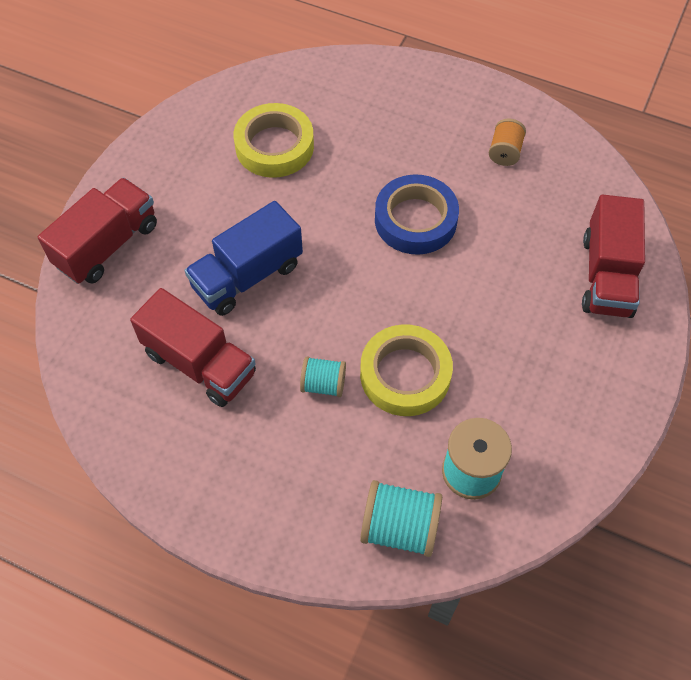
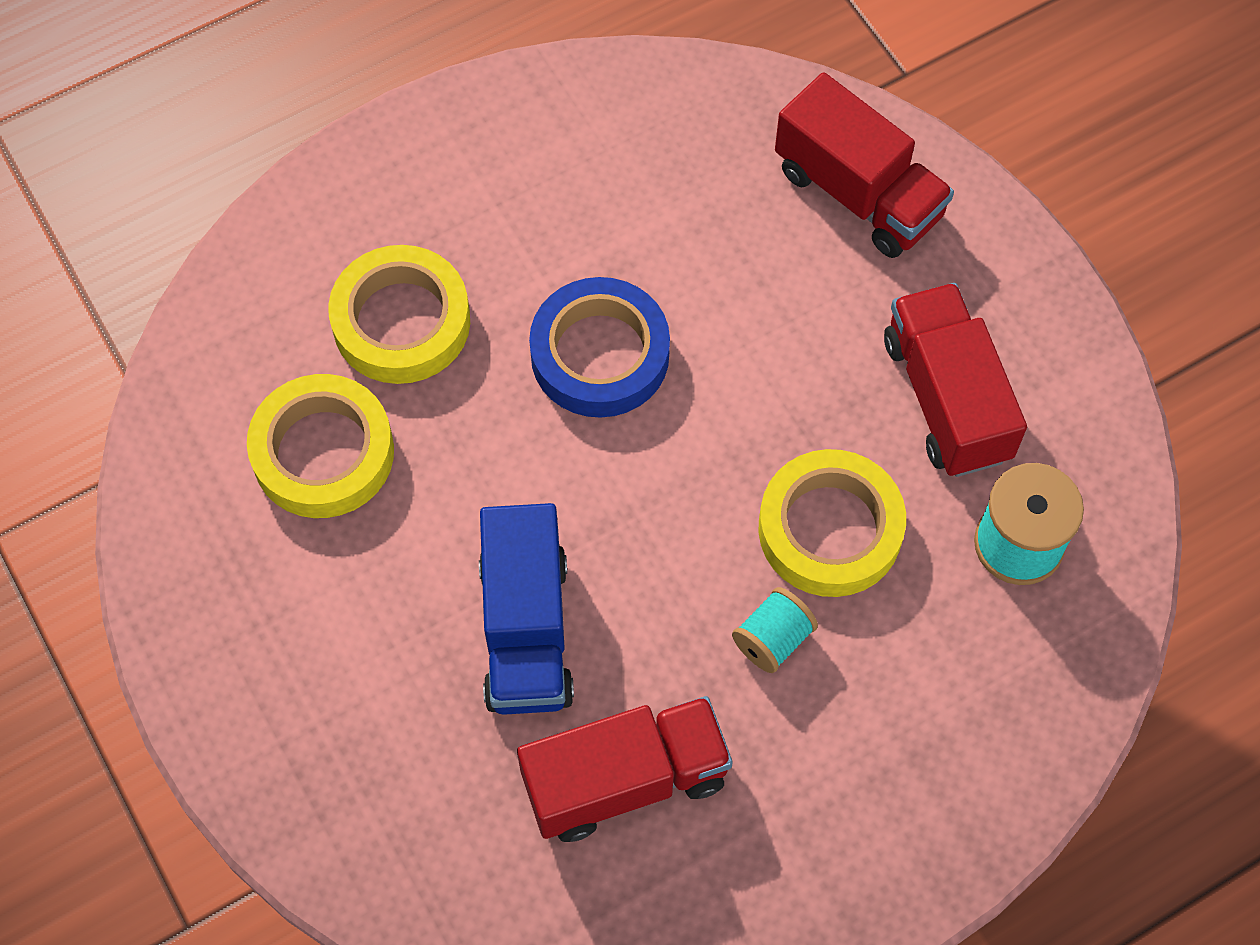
camera: 55 degrees left, 5 degrees up
red truck [38,178,157,284] -> red truck moved to [884,283,1027,477]
turquoise spool [360,480,442,557] -> none
orange spool [489,119,526,166] -> none
none -> yellow tape [328,245,470,384]

